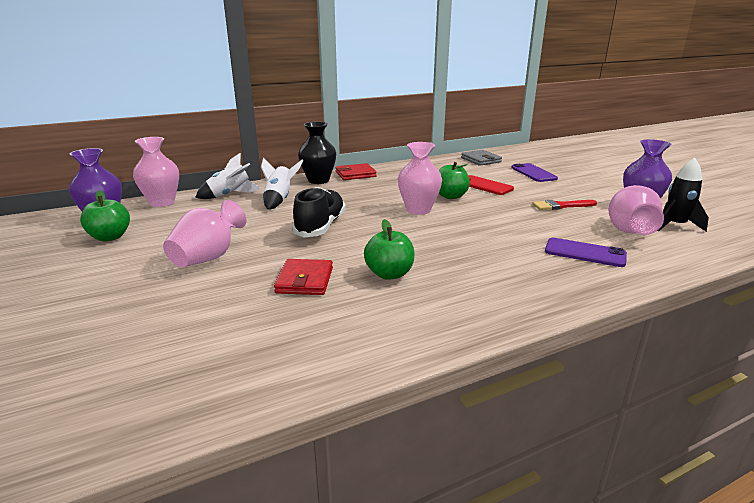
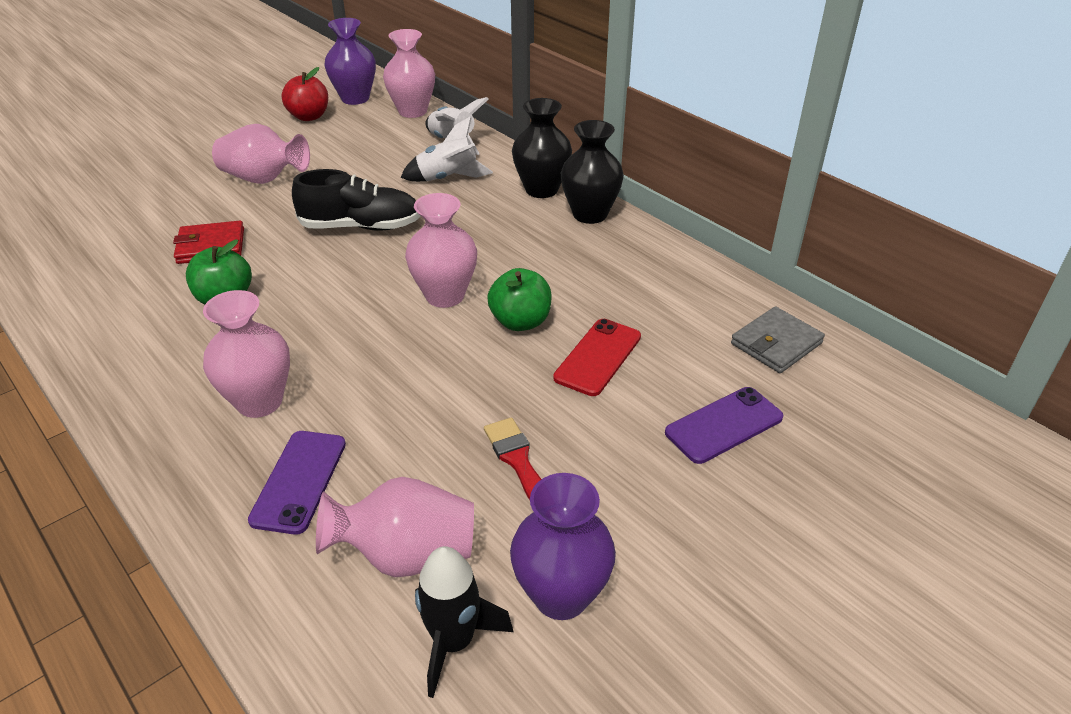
camera: 75 degrees right, 15 degrees up
green apple [80,190,130,242] -> red apple [282,67,328,121]
red wallet [335,163,377,180] -> black vase [561,120,624,224]
none -> pink vase [203,290,290,418]

